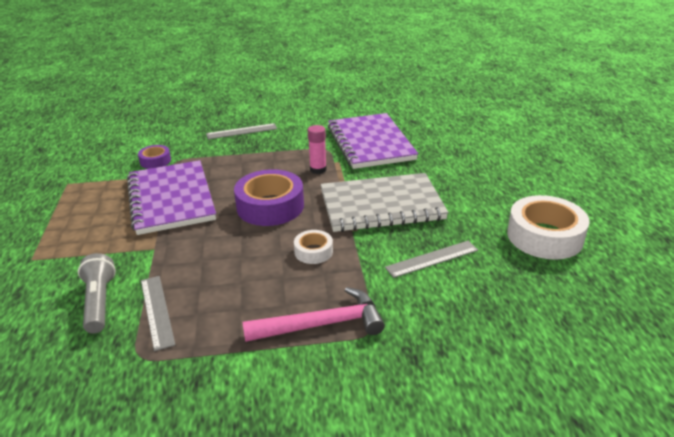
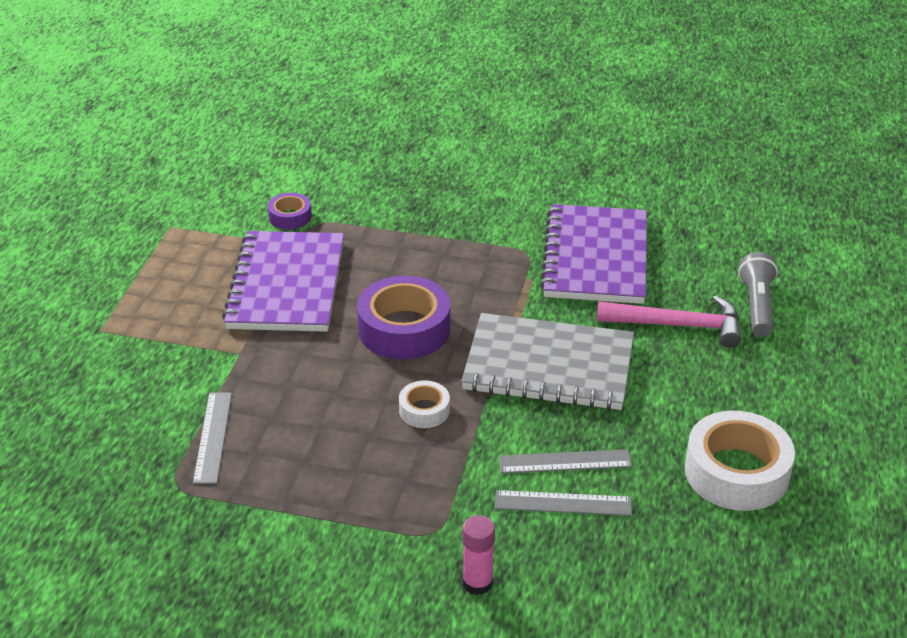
camera: 20 degrees right, 5 degrees up
grey flashlight [78,253,116,333] -> grey flashlight moved to [738,252,778,337]
grey ruler [206,123,277,139] -> grey ruler moved to [495,490,632,516]
pink hammer [242,287,385,342] -> pink hammer moved to [597,295,741,348]
pink glue stick [308,125,327,174] -> pink glue stick moved to [462,515,495,595]

